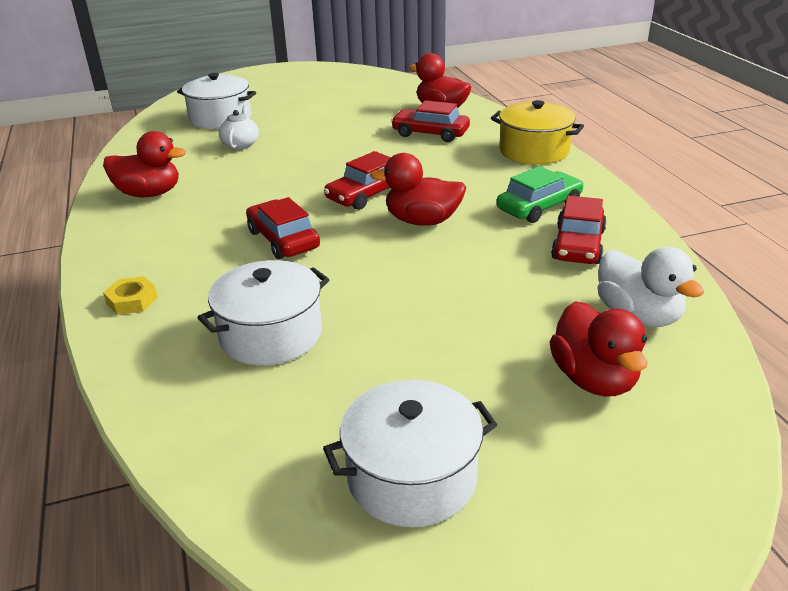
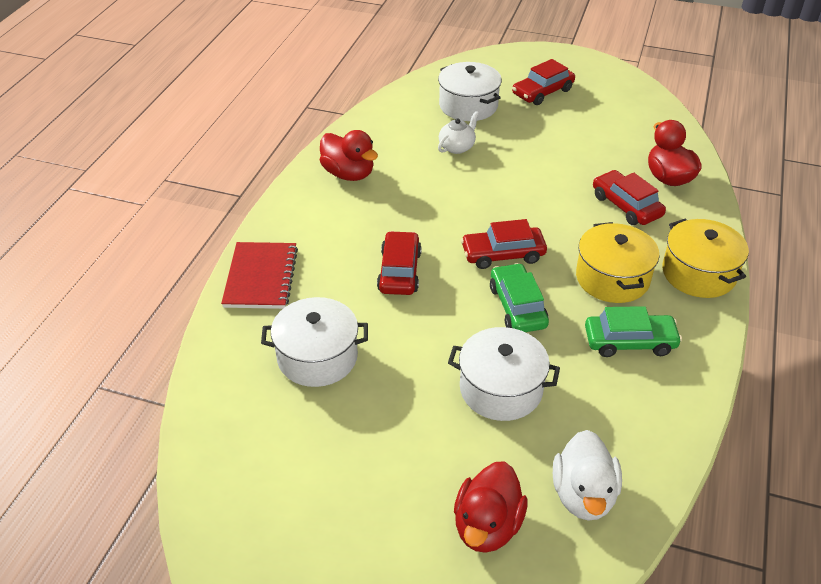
camera: 35 degrees right, 10 degrees up
yellow nut [103,276,158,315] -> red notebook [221,242,298,309]
white pot [323,380,497,527] -> white pot moved to [448,327,560,421]
red duck [370,153,466,226] -> green car [490,263,549,332]
red car [551,196,607,264] -> red car moved to [512,59,575,105]
none -> yellow pot [576,222,660,303]

